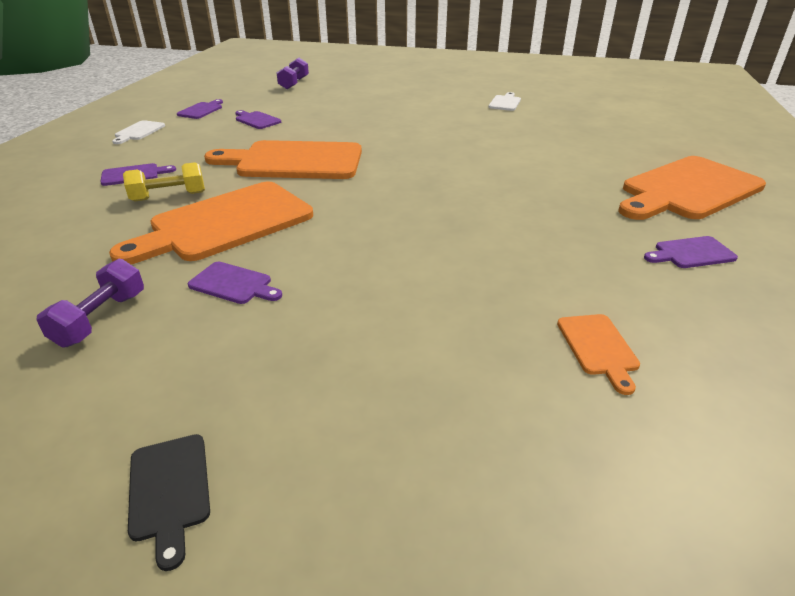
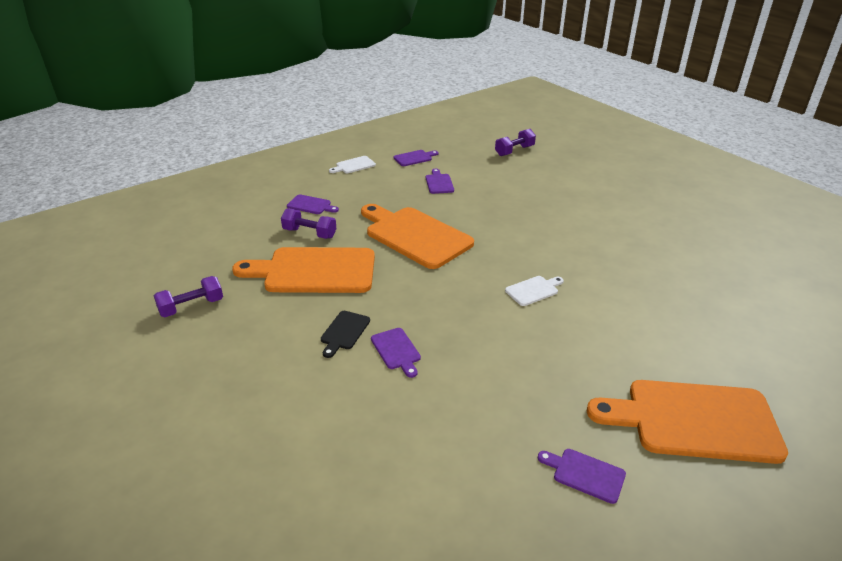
camera: 40 degrees right, 0 degrees up
yellow dumbbell [123,162,205,201] -> purple dumbbell [281,209,336,239]
black cutting board [128,434,210,571] -> black cutting board moved to [321,311,370,358]
purple cutting board [188,262,282,304] -> purple cutting board moved to [371,328,421,378]
white cutting board [488,92,521,111] -> white cutting board moved to [505,276,564,306]
orange cutting board [557,314,640,395] -> none

